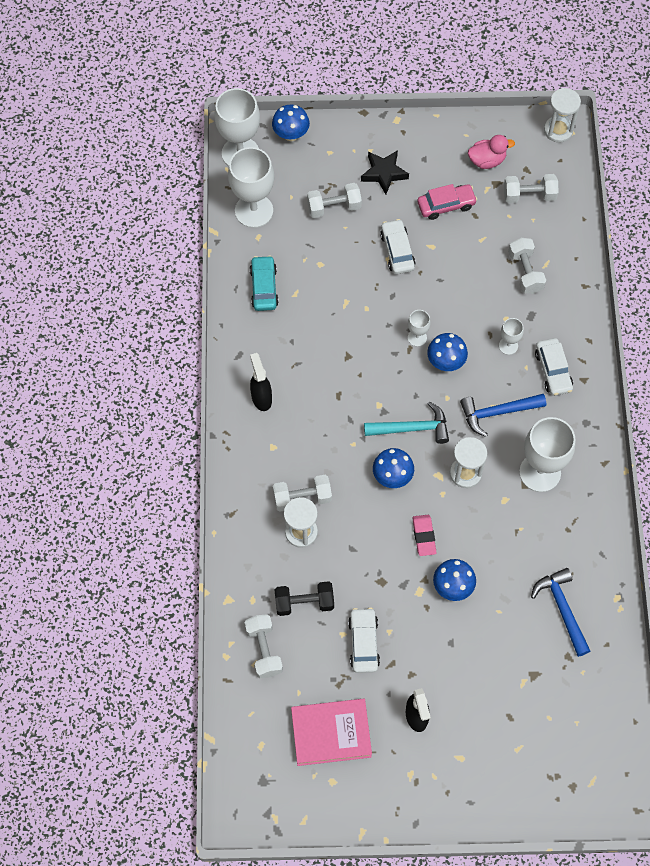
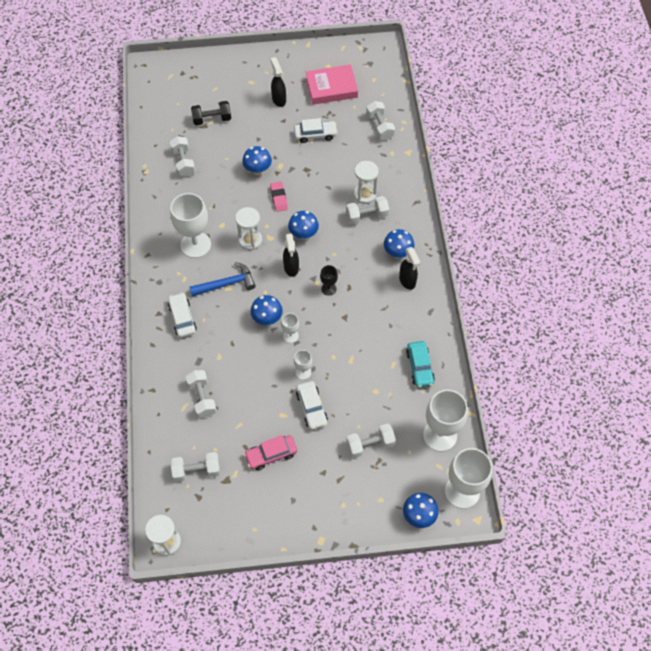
camera: 175 degrees right, 5 degrees down
black dumbbell [274,581,334,616] -> black dumbbell moved to [191,101,231,125]
white car [348,608,380,673] -> white car turned 90 degrees counterclockwise [294,118,338,143]
black star [361,150,409,194] -> none
turquoise hammer [364,402,449,444] -> black spray bottle [283,233,299,277]
pink duck [468,135,515,169] -> none
white goblet [499,318,524,355] -> white goblet moved to [294,350,312,380]
blue hammer [531,568,590,657] -> white dumbbell [170,136,195,177]
none -> black goblet [320,265,338,296]
none -> blue mushroom [384,229,414,258]

